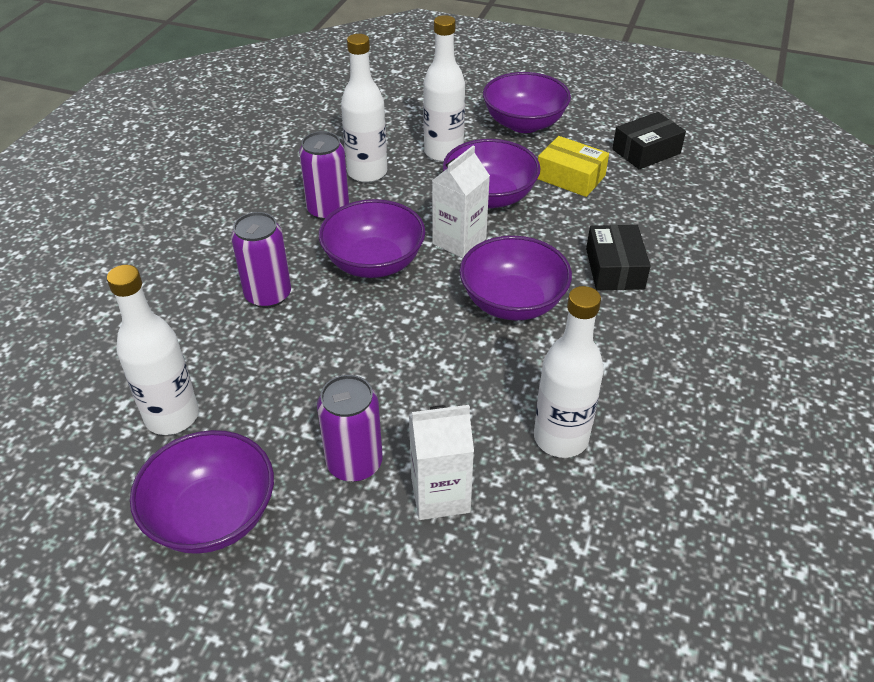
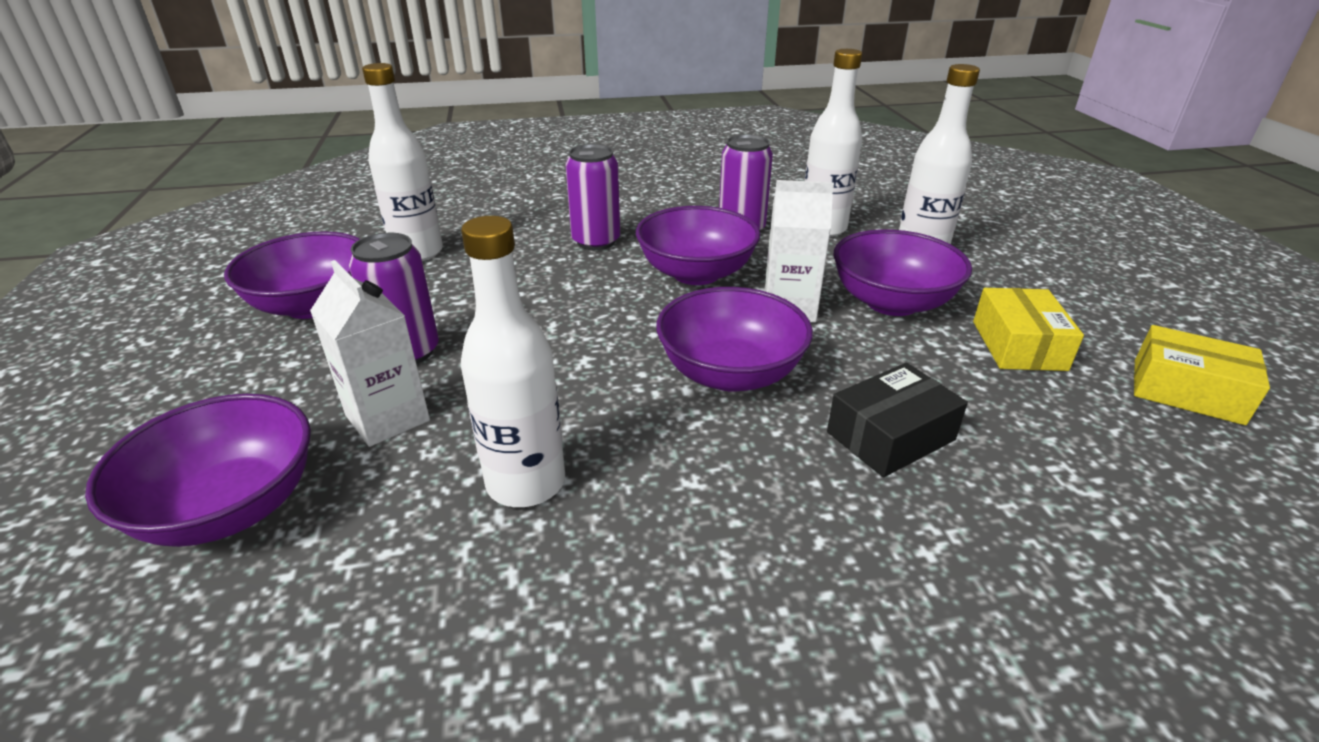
camera: 60 degrees right, 10 degrees down
purple bowl [483,72,571,133] -> purple bowl moved to [85,394,311,547]
black box [612,112,686,170] -> yellow box [1134,325,1270,425]

